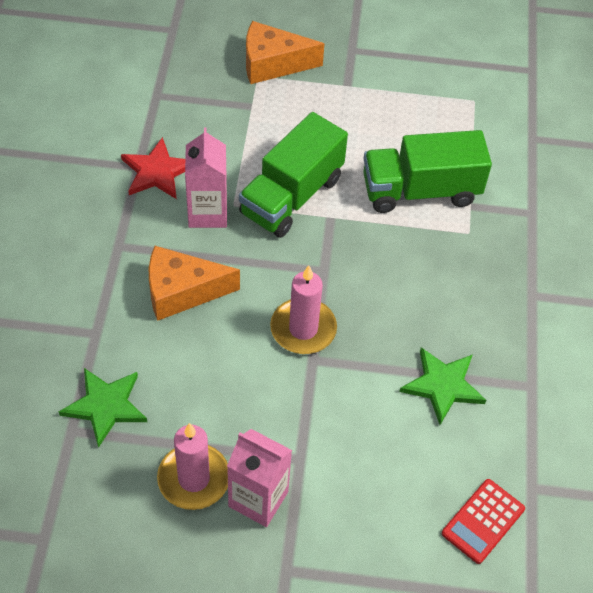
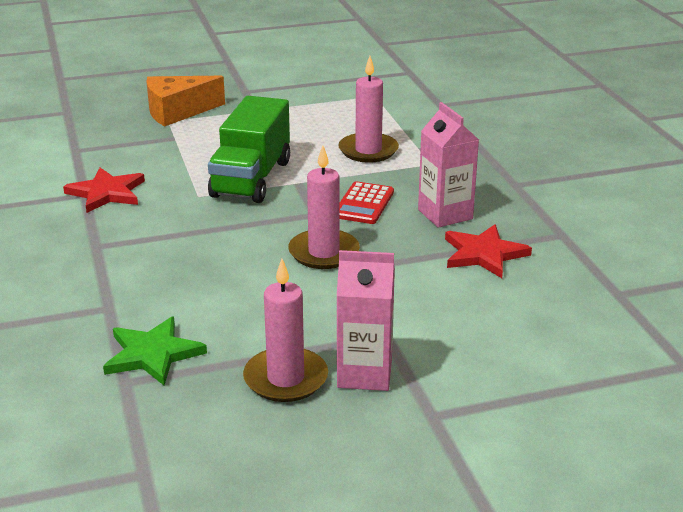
camera: 20 degrees left, 25 degrees down
orange cheese [149,246,240,321] -> none
pink carton [185,127,227,228] -> pink carton moved to [418,102,479,228]
green truck [363,130,492,213] -> pink candle [338,56,399,163]
green star [400,347,486,425] -> red star [445,225,532,278]
red calculator [442,479,525,564] -> red calculator moved to [340,181,394,224]

